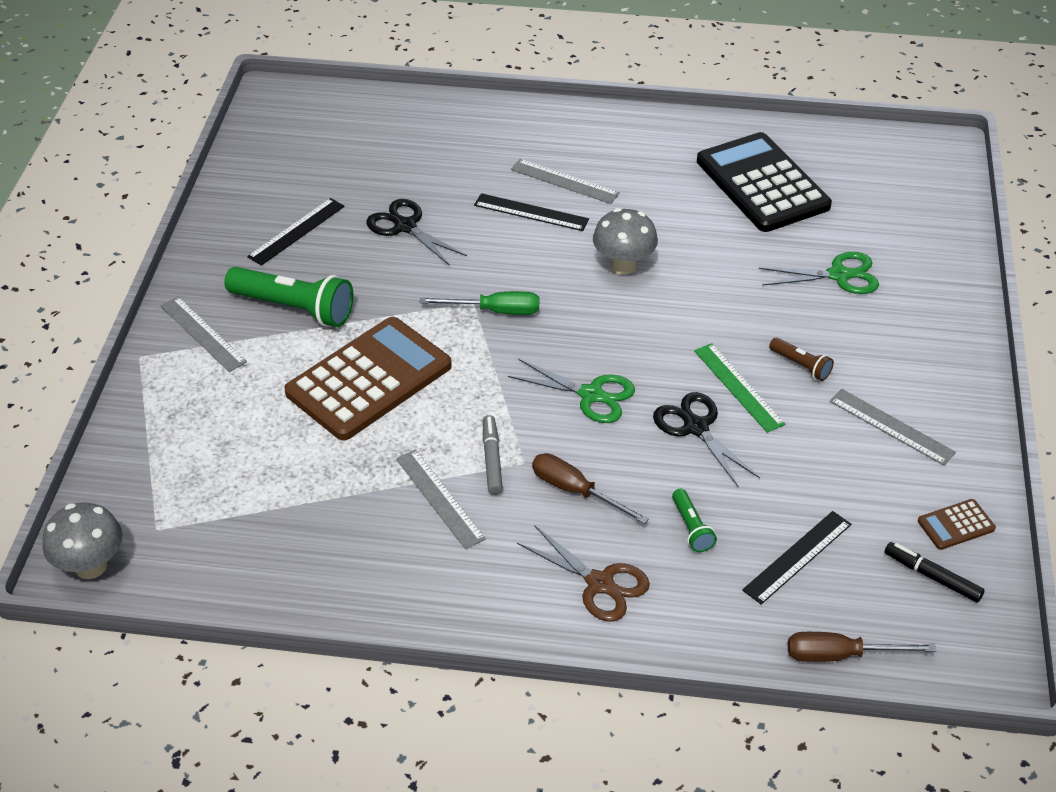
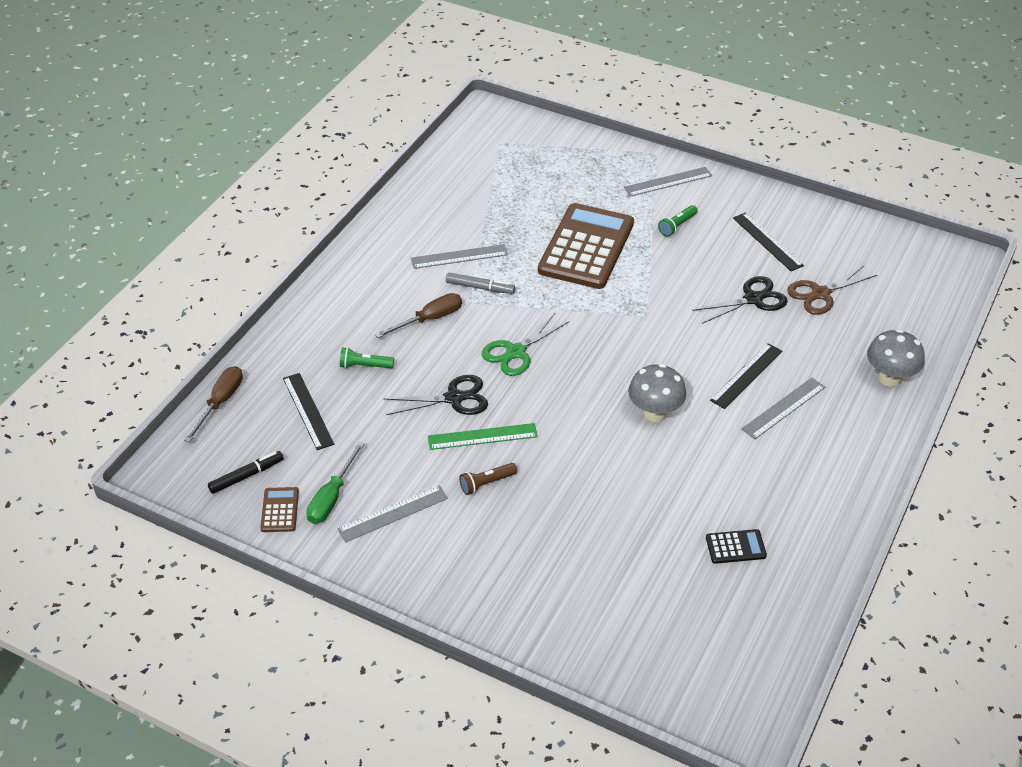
camera: 110 degrees right, 0 degrees up
grey mushroom [42,502,122,579] -> grey mushroom moved to [867,329,925,387]
green flashlight [224,267,353,327] -> green flashlight [658,205,698,237], size x0.49
brown calculator [284,317,452,441] -> brown calculator turned 135 degrees counterclockwise [538,203,634,289]
green screwdriver [420,291,539,315] -> green screwdriver moved to [306,441,365,524]
brown scissors [517,525,650,622] -> brown scissors moved to [787,265,877,315]
black calculator [697,132,832,232] -> black calculator [706,529,767,564], size x0.41
green scissors [759,252,879,294] -> none

